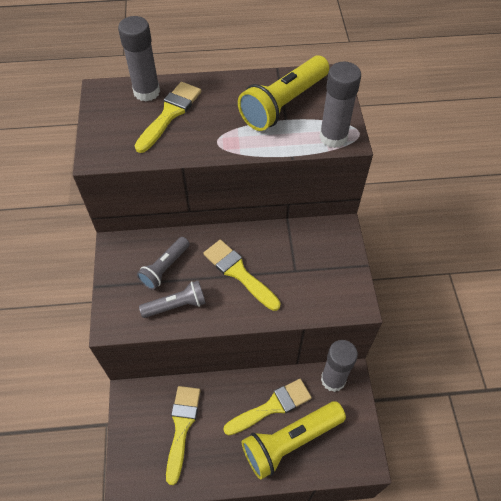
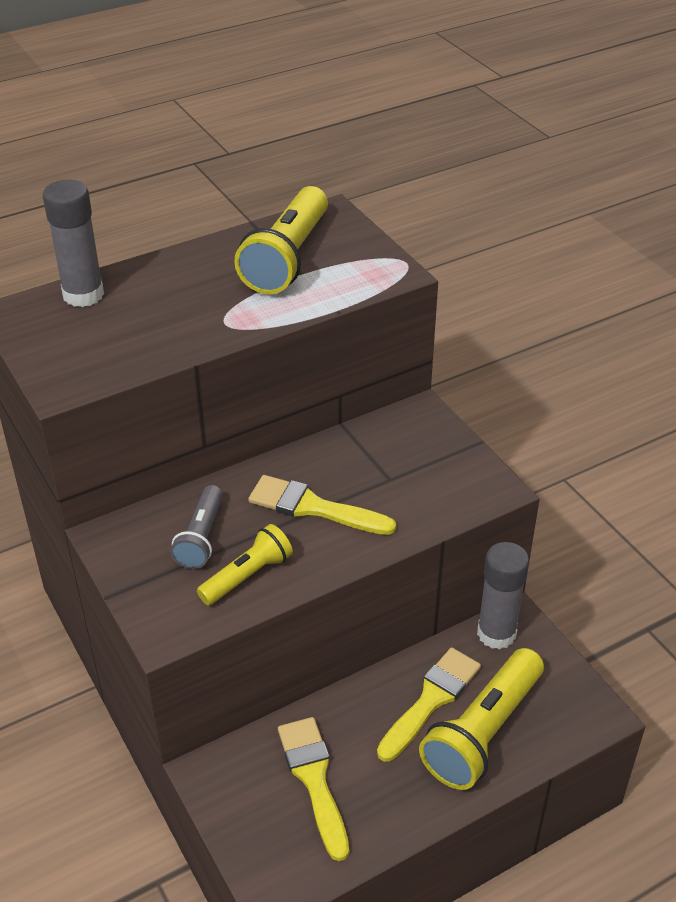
camera: 25 degrees left, 15 degrees down
yellow brush [135,82,201,153] -> none
grey flashlight [139,281,206,318] -> yellow flashlight [197,524,293,605]
grey glue stick [319,62,361,148] -> none

